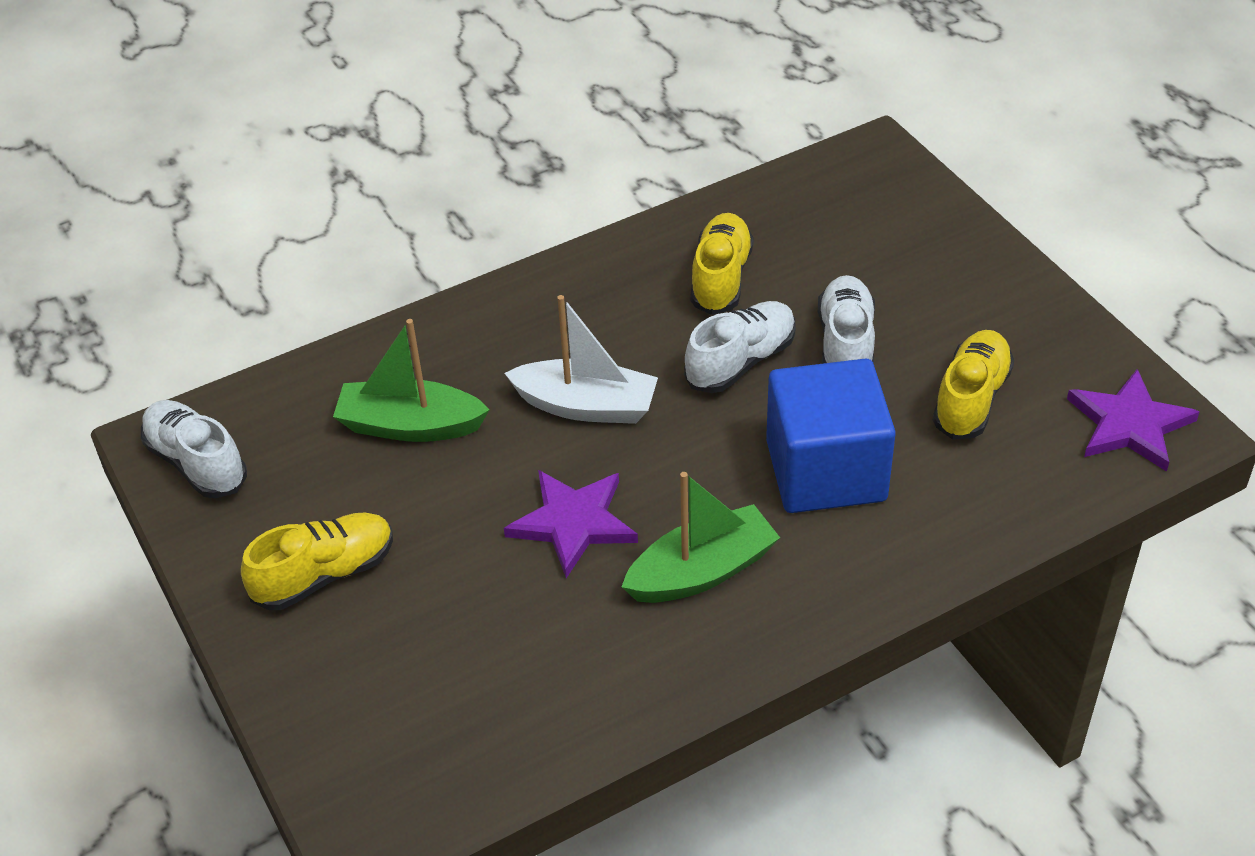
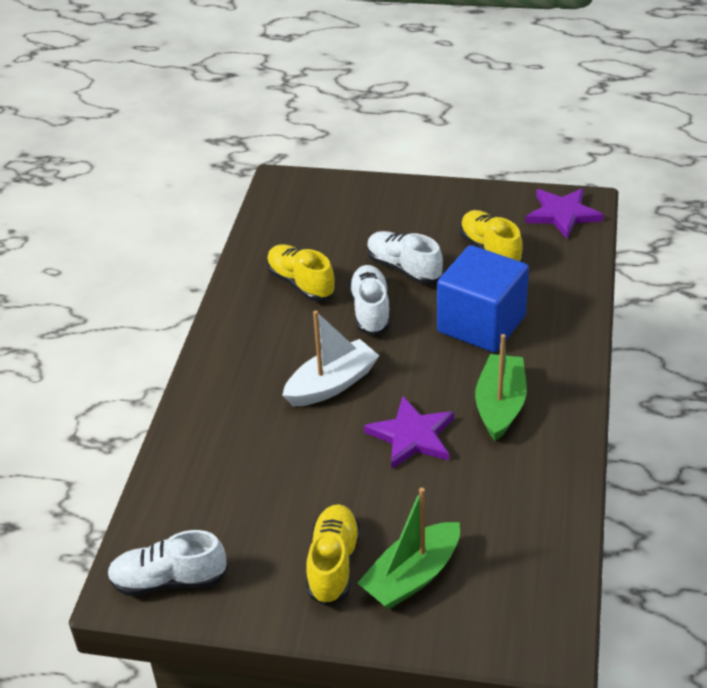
camera: 50 degrees left, 5 degrees down
green boat [333,319,490,442] -> green boat moved to [358,487,460,609]

